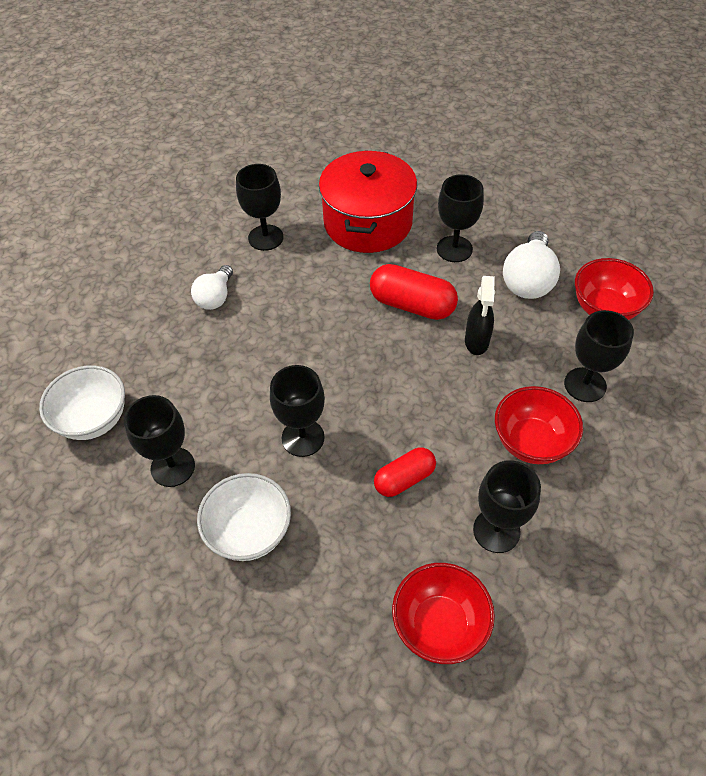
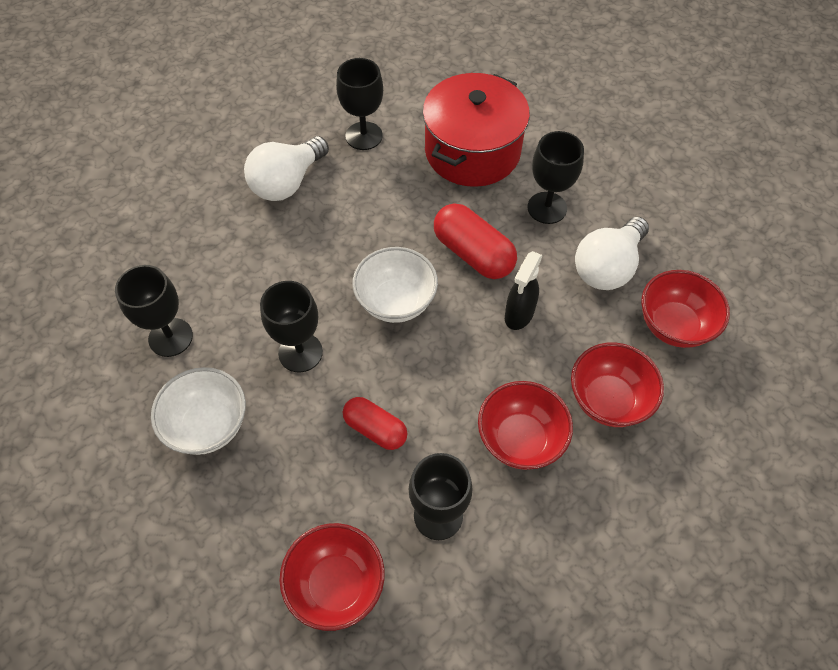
camera: 20 degrees right, 5 degrees up
white bowl [39,365,125,440] -> white bowl moved to [352,247,438,323]
white light bulb [191,265,233,310] -> white light bulb [244,136,329,201], size x1.55
red capsule [374,447,436,497] -> red capsule turned 45 degrees clockwise [343,397,407,450]
black goblet [564,310,634,402] -> red bowl [571,343,664,427]

